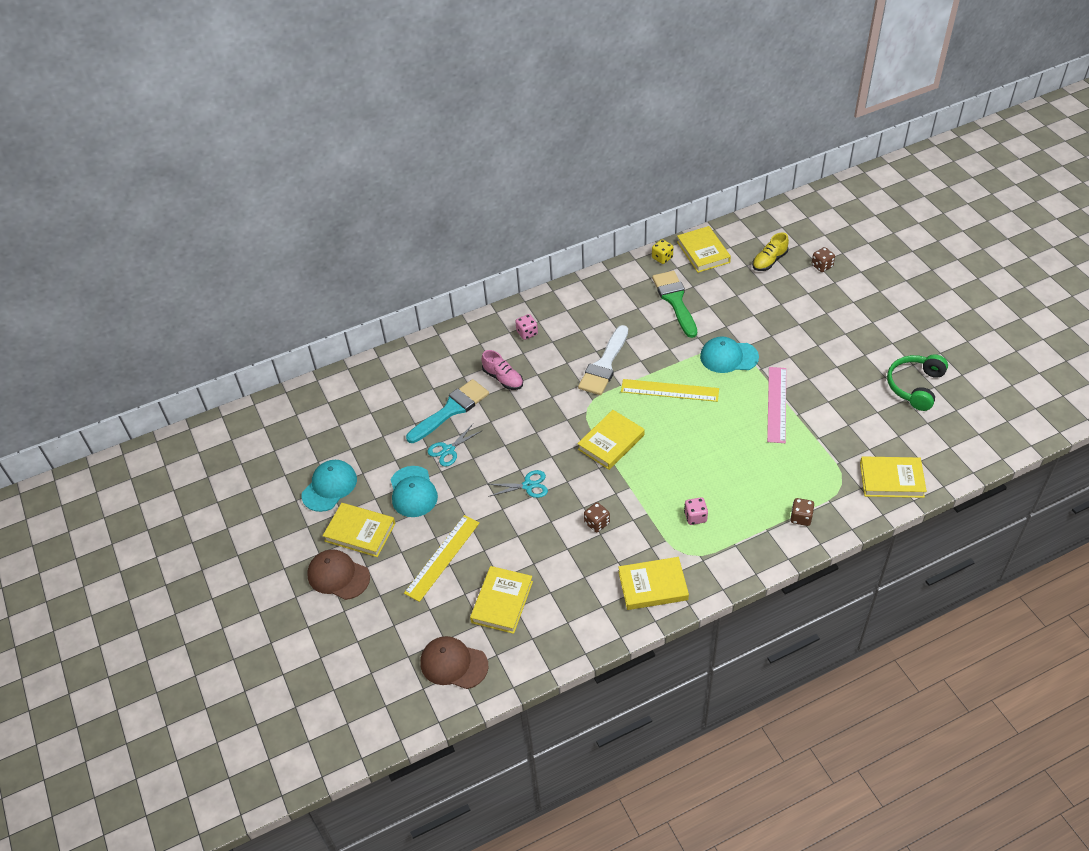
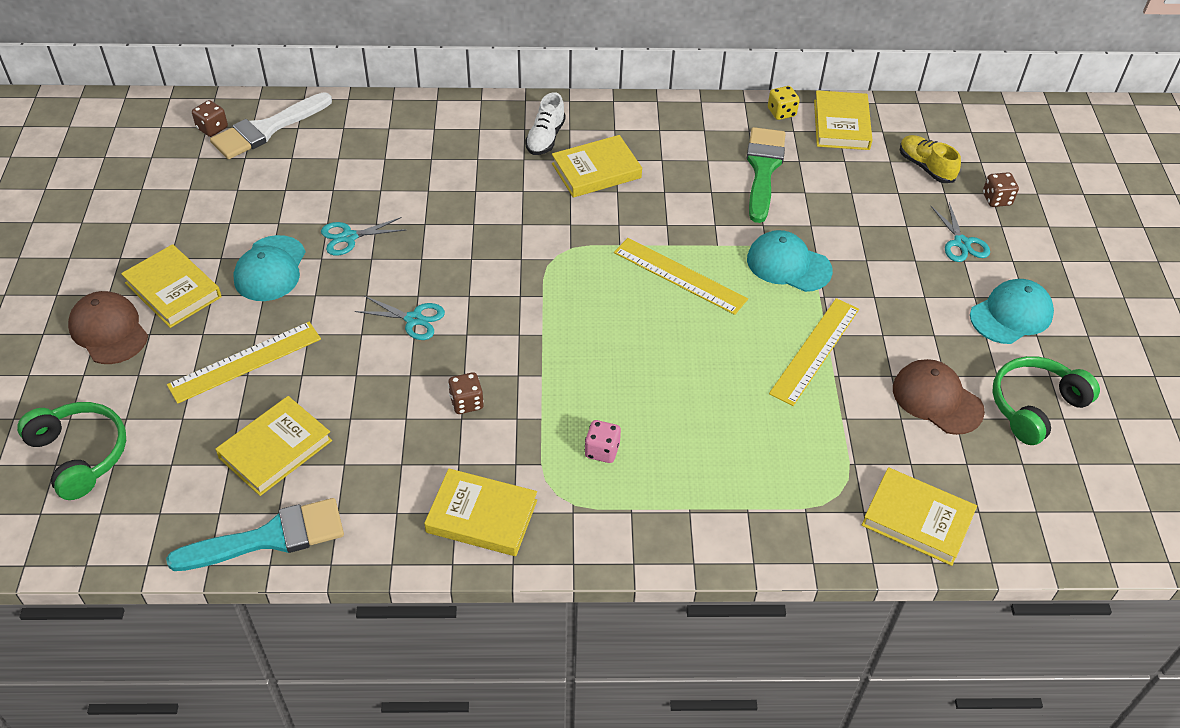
camera: 20 degrees right, 0 degrees up
turquoise cap [301,460,357,512] -> turquoise cap moved to [970,279,1054,344]
turquoise brush [406,379,489,443] -> turquoise brush moved to [166,498,344,571]
brown cap [420,636,488,689] -> brown cap moved to [893,359,985,435]
pink shoe [481,350,523,390] -> none
pink dice [515,314,538,340] -> white shoe [525,92,566,155]
yellow book [577,410,645,470] -> yellow book moved to [552,135,642,198]
white brush [578,325,628,395] -> white brush moved to [210,92,332,159]
yellow shoe [752,232,789,271] -> yellow shoe turned 75 degrees clockwise [900,135,961,183]
pink ruler [767,367,786,443] -> yellow ruler [769,298,859,406]
brown dice [790,498,814,526] -> brown dice moved to [192,100,228,137]
none -> green headphones [17,402,126,500]
none -> turquoise scissors [931,202,990,262]

